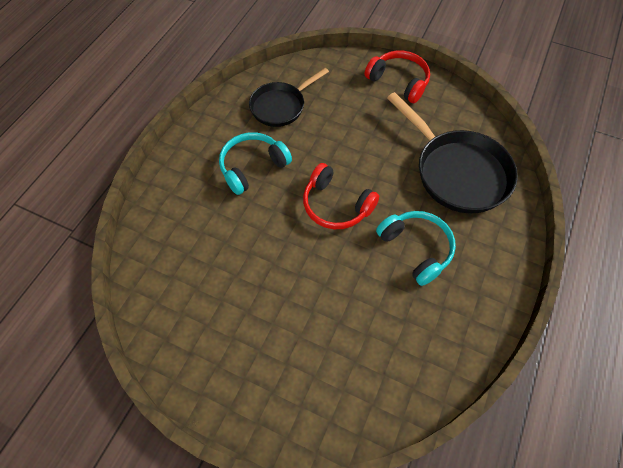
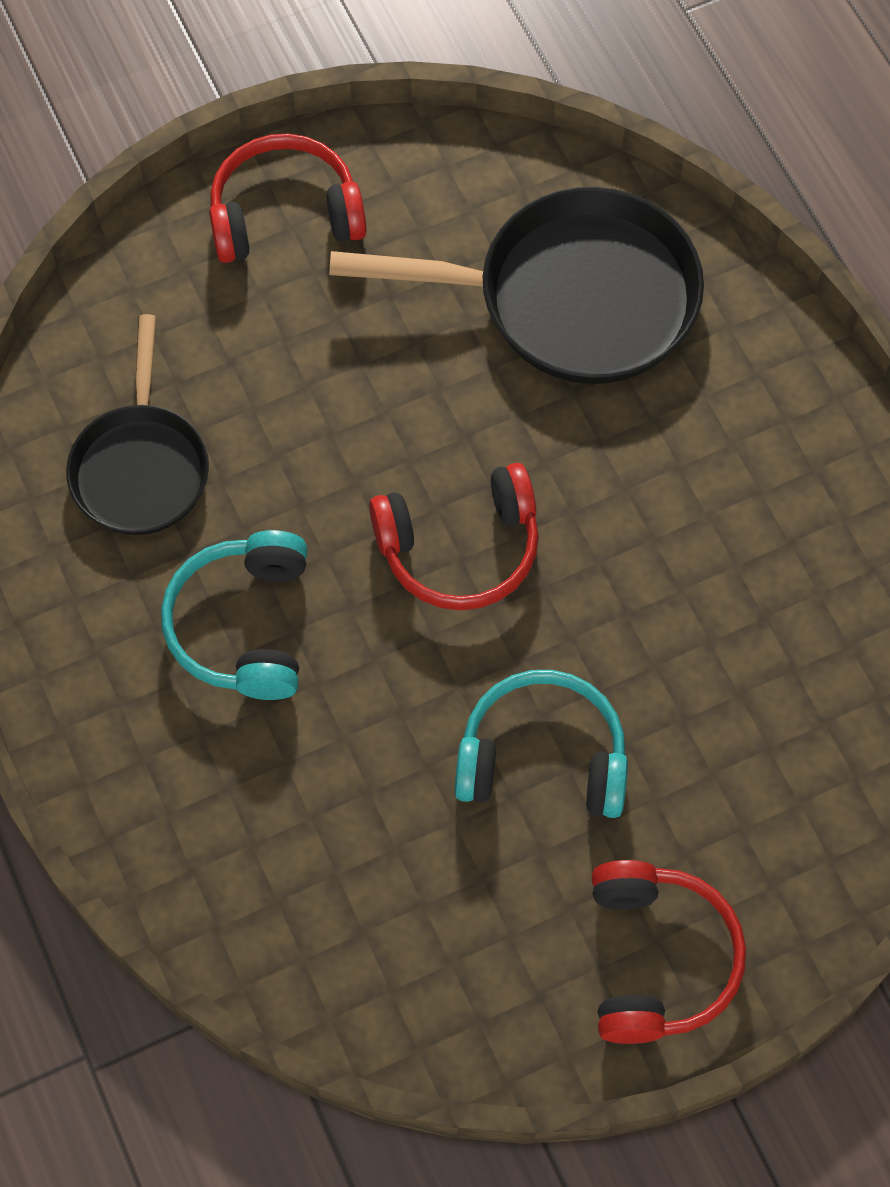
camera: 50 degrees left, 5 degrees up
turquoise headphones [376,211,456,286] -> turquoise headphones moved to [454,670,628,818]
none -> red headphones [592,860,746,1044]

